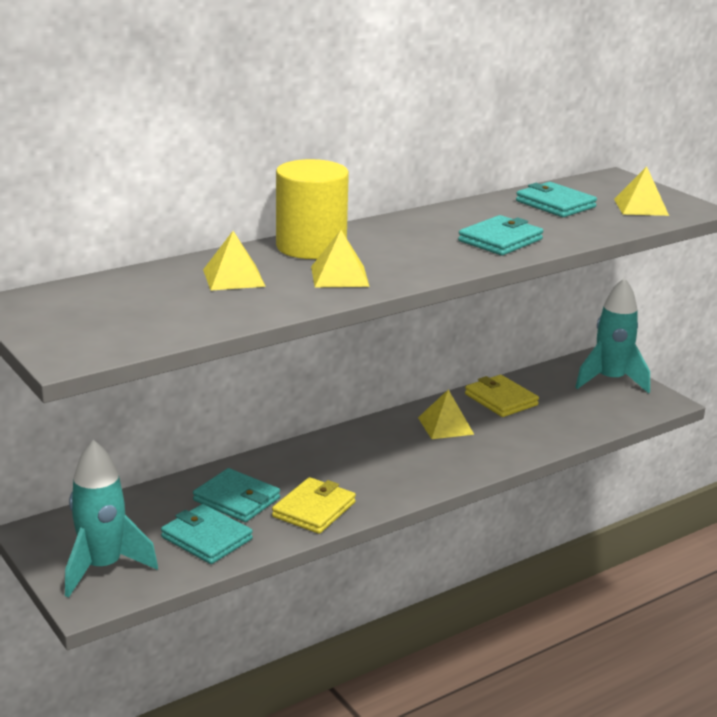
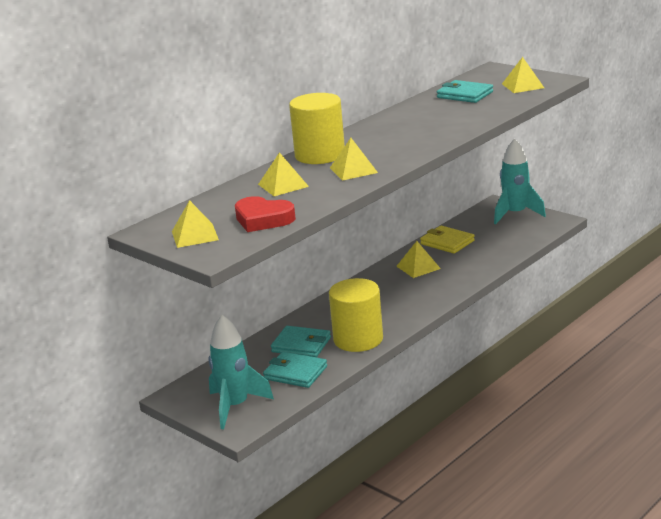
camera: 10 degrees left, 0 degrees up
yellow wallet [272,477,356,534] -> yellow cylinder [329,278,383,352]
turquoise wallet [458,215,543,255] -> none
none -> yellow pyramid [172,200,219,248]
none -> red heart [235,196,296,232]

